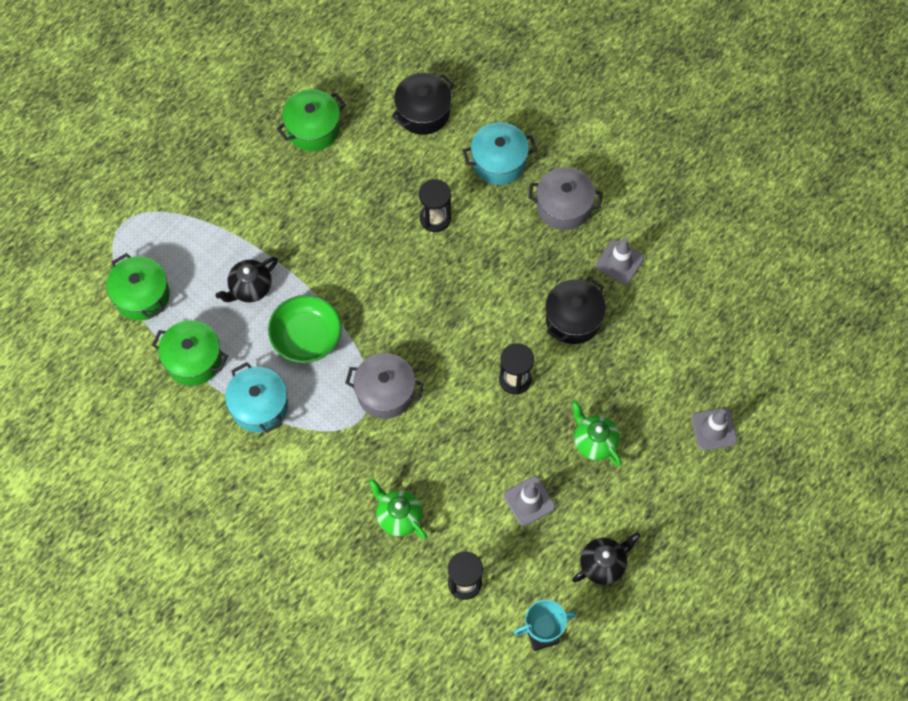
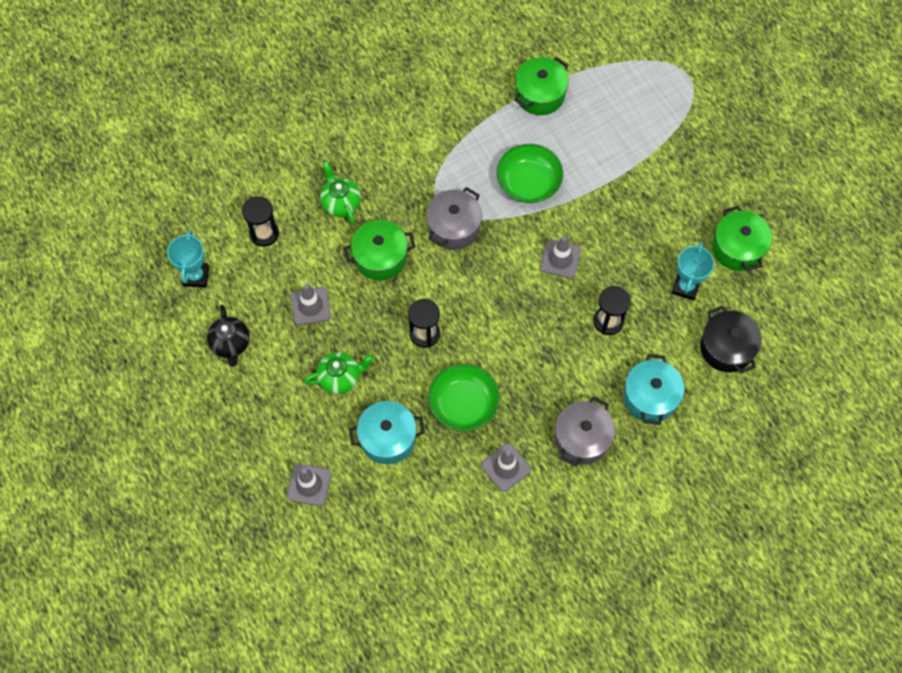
camera: 110 degrees right, 0 degrees up
green pot [106,253,170,321] -> green pot moved to [343,220,415,280]
black teapot [215,257,278,302] -> none
turquoise pot [225,362,288,433] -> turquoise pot moved to [349,401,425,464]
green teapot [369,479,427,539] -> green teapot turned 90 degrees counterclockwise [320,161,361,224]
black pot [545,277,606,344] -> green bowl [428,363,500,431]
none -> grey traffic cone [540,236,581,279]
none -> turquoise trophy [672,242,714,301]

